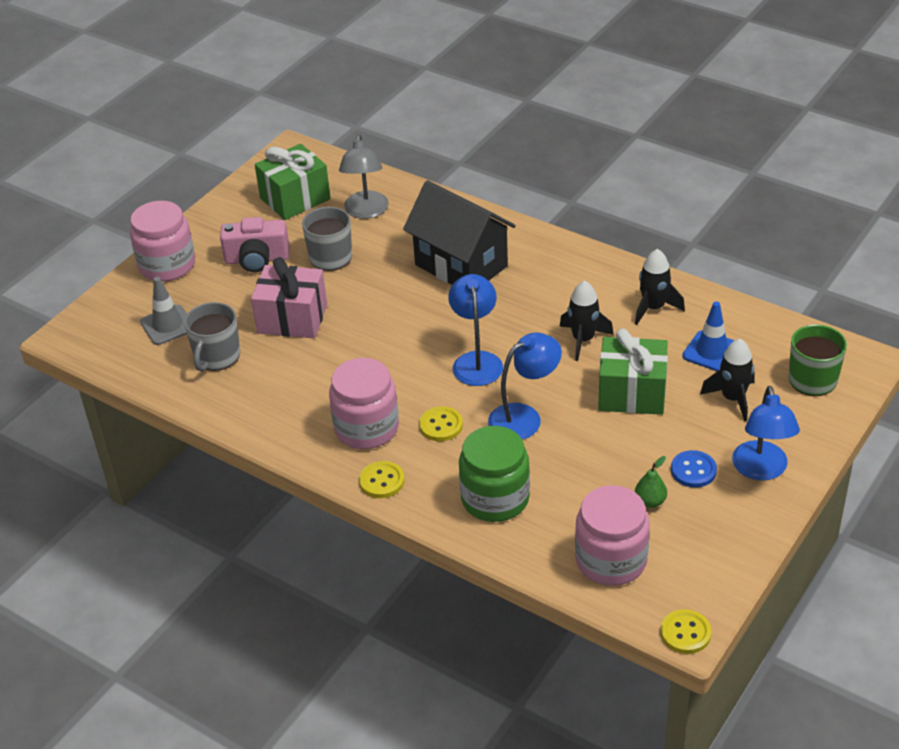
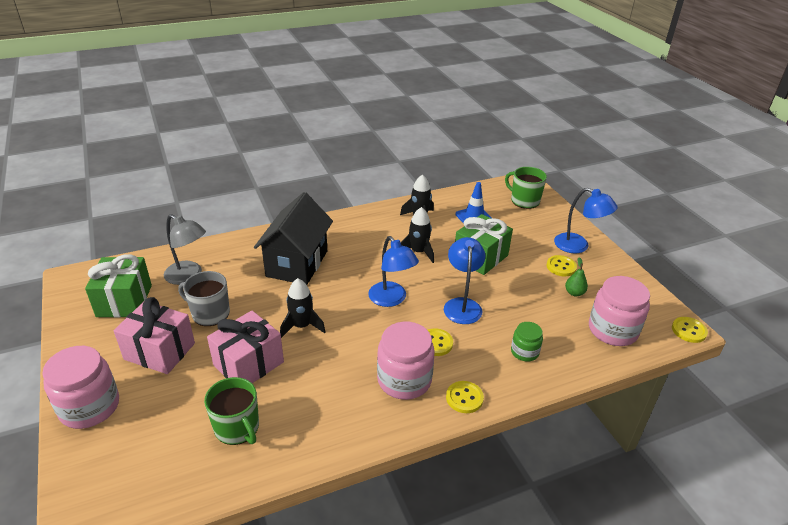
camera: 60 degrees left, 5 degrees down
grey traffic cone [140,277,187,345] -> none
grey mug [184,302,240,372] -> green mug [204,377,259,445]
pink camera [220,217,289,272] -> pink gift [114,297,195,374]
black house [403,180,516,285] -> black house turned 60 degrees counterclockwise [254,192,333,285]
blue lamp [448,274,503,386] -> blue lamp turned 150 degrees counterclockwise [368,236,419,307]
green jar [459,426,530,522] -> green jar [511,322,543,362], size x0.55
blue button [671,450,717,488] -> yellow button [547,255,577,276]
black rocket [700,339,755,421] -> black rocket moved to [280,278,326,338]

